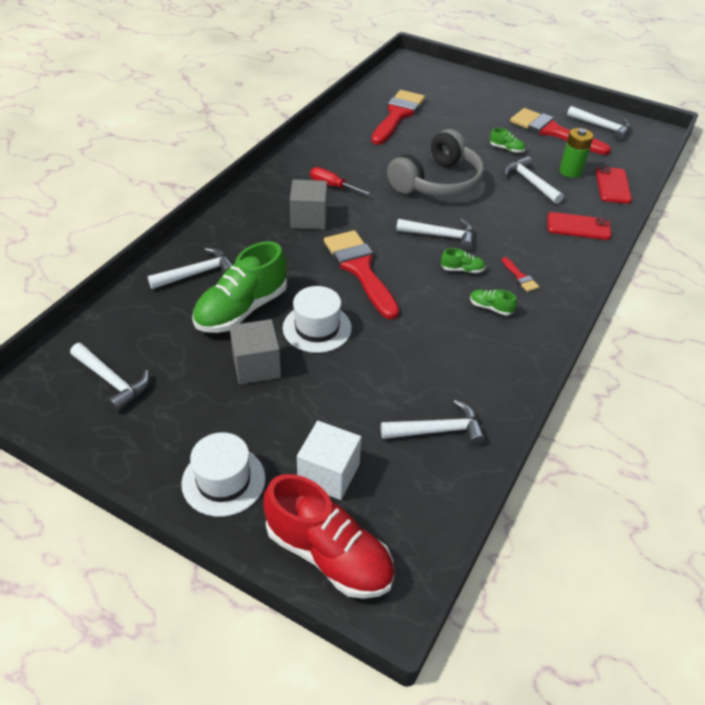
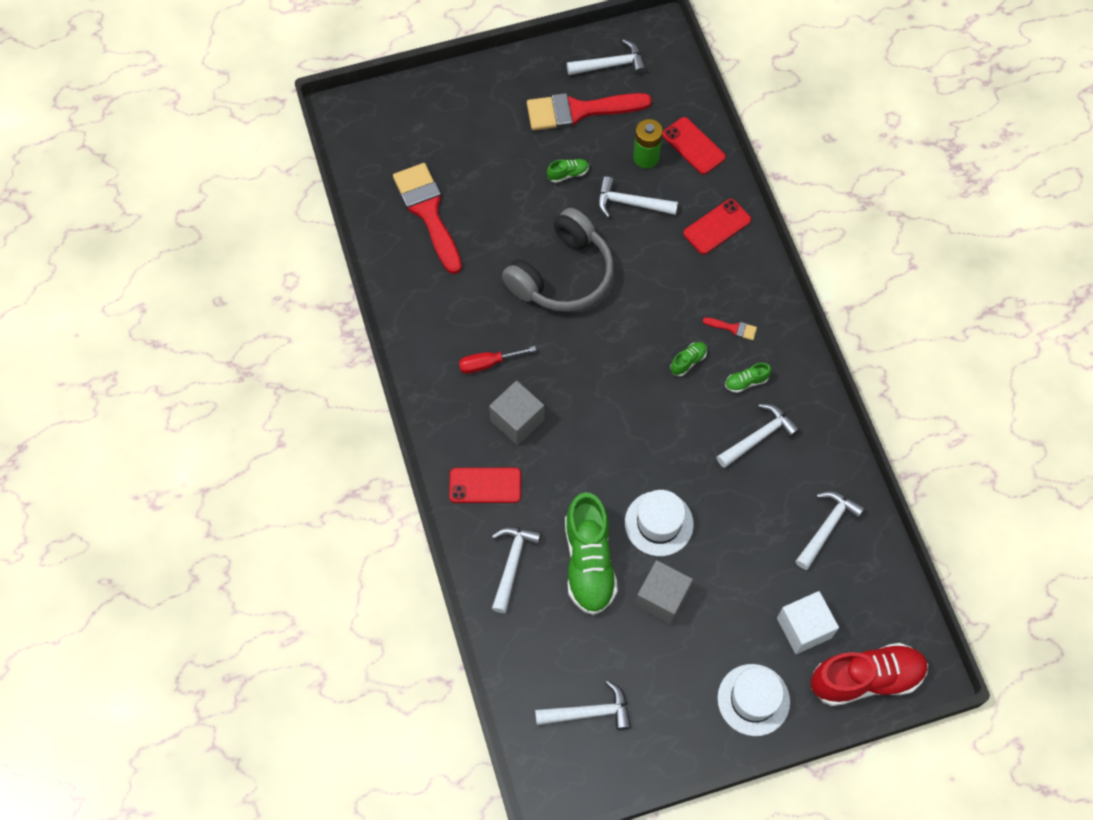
camera: 45 degrees left, 20 degrees up
red brush [324,230,399,320] -> none
grey headphones [387,129,484,198] -> grey headphones turned 45 degrees clockwise [502,208,614,312]
white hammer [396,219,474,251] -> white hammer moved to [717,404,800,468]
none -> red phone [449,468,521,503]

